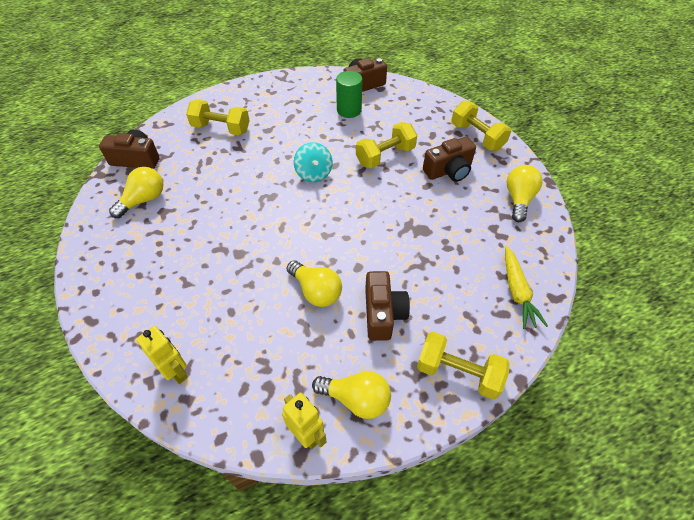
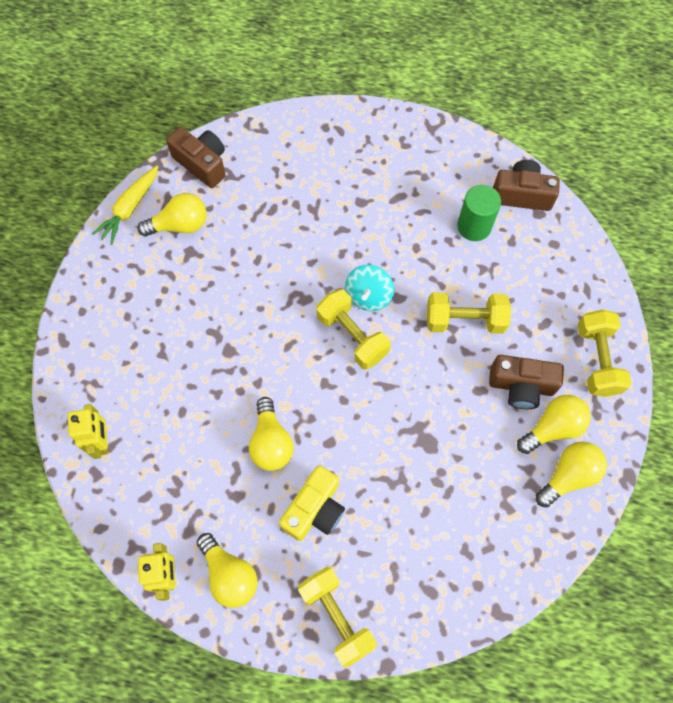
camera: 35 degrees right, 15 degrees up
yellow dumbbell [186,100,250,135] -> yellow dumbbell moved to [316,289,391,370]
brown camera [365,271,410,341] -> yellow camera [279,465,345,541]
yellow carrot [505,246,548,329] -> yellow carrot moved to [92,166,159,245]
none -> yellow light bulb [517,395,591,454]

